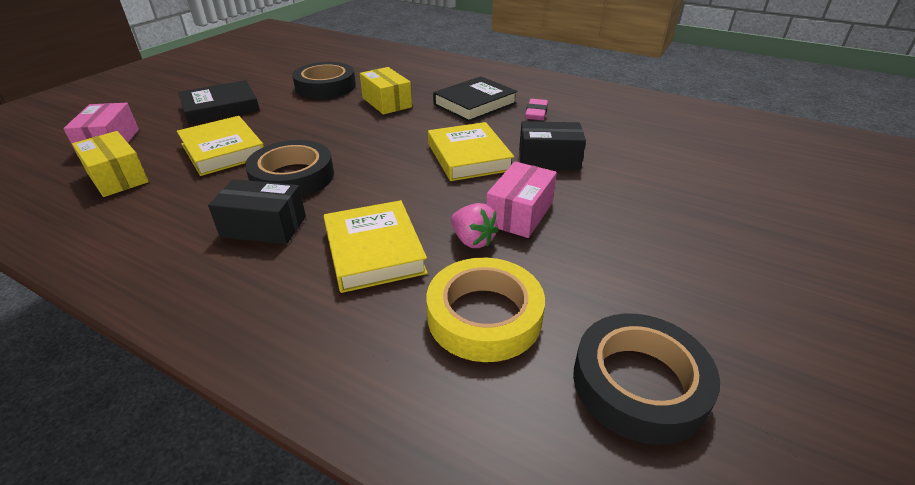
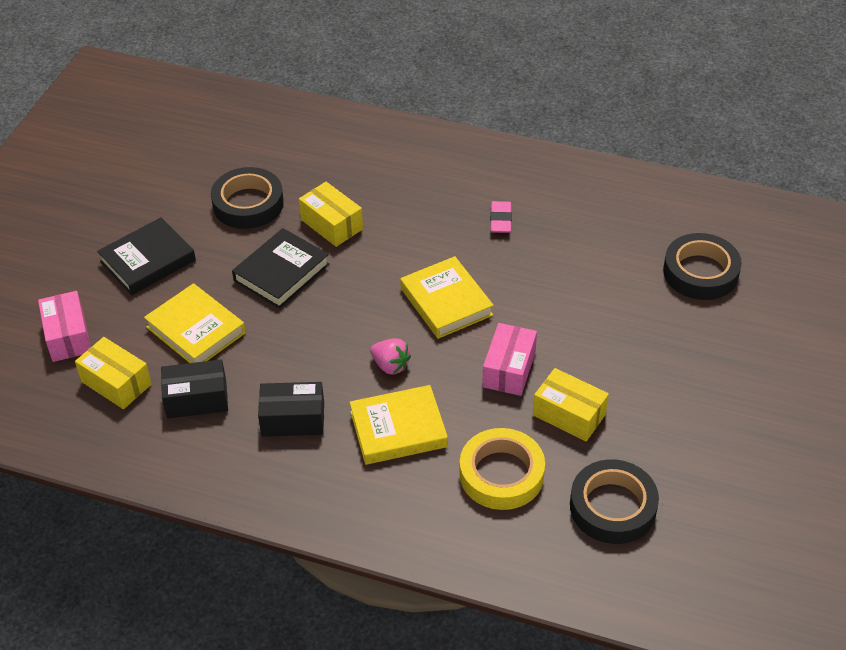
camera: 10 degrees left, 10 degrees up
black tape [245,140,334,197] -> black tape moved to [663,233,742,300]
yellow book [324,200,428,293] -> yellow book turned 75 degrees counterclockwise [350,385,448,465]
black book [433,76,517,122] -> black book moved to [232,228,330,309]
pink strawberry [451,203,499,248] -> pink strawberry moved to [370,338,411,375]
black box [519,121,586,170] -> black box moved to [161,359,228,419]
none -> yellow box [533,368,609,442]

